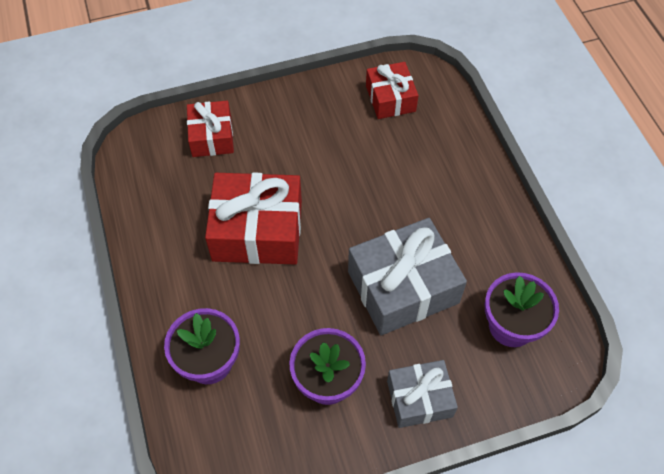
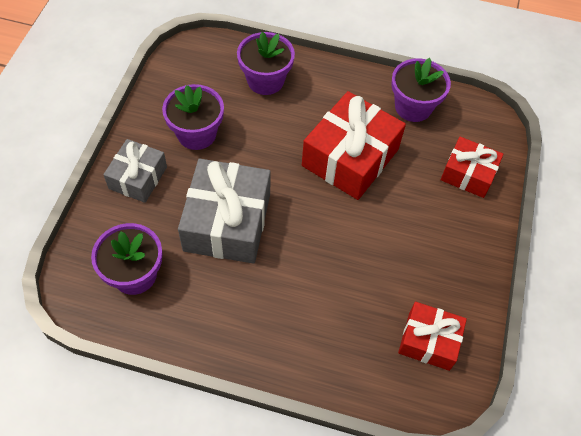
camera: 120 degrees right, 0 degrees up
none -> purple flower pot [391,58,451,122]

